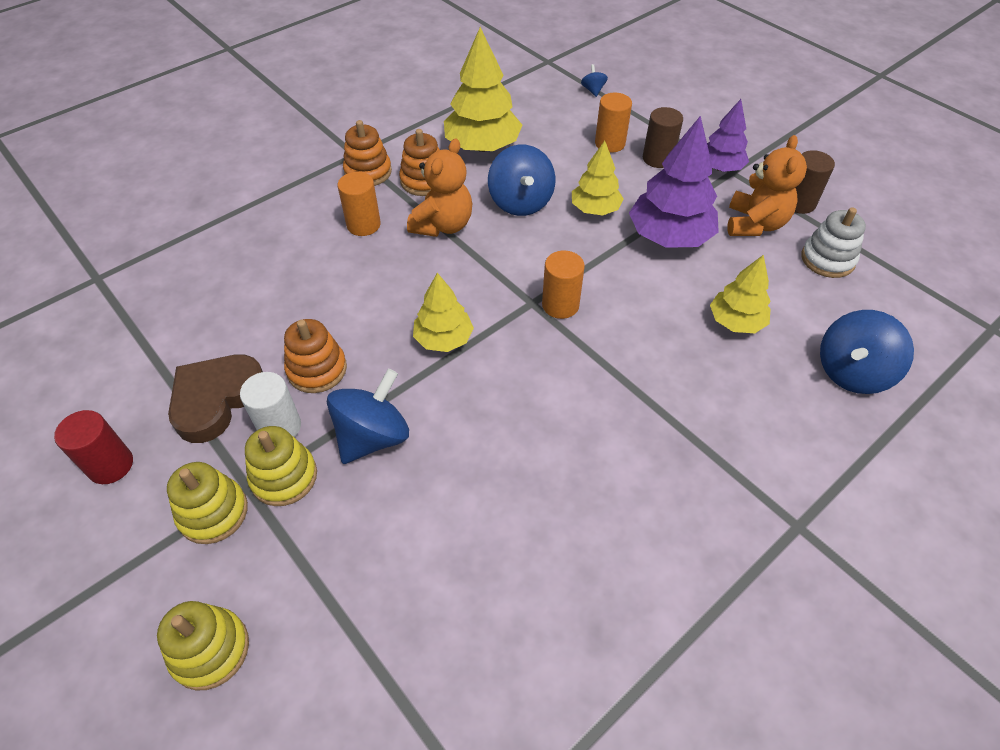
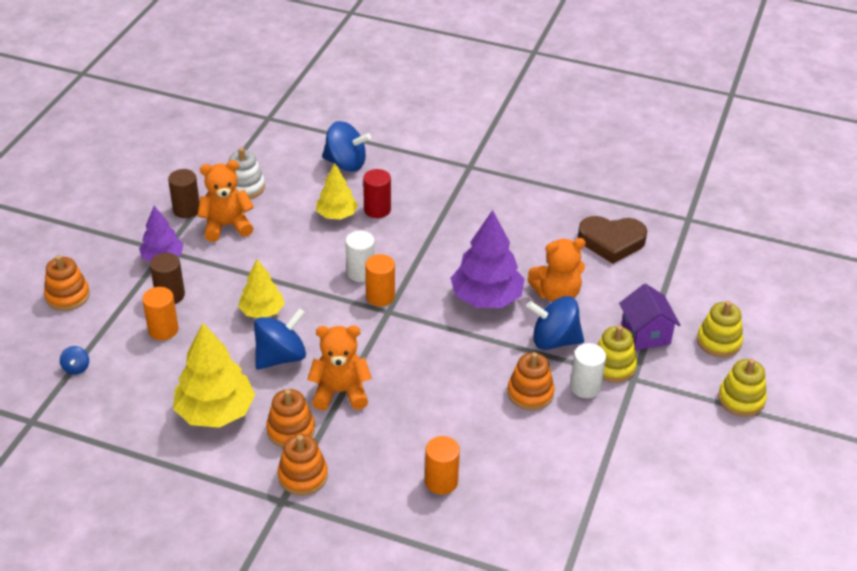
camera: 120 degrees left, 10 degrees down
red cylinder [54,410,133,484] -> red cylinder moved to [363,169,391,218]
yellow stacking toy [167,462,248,544] -> yellow stacking toy moved to [718,359,767,417]
brown heart [168,354,263,443] -> brown heart moved to [578,216,647,264]
orange cylinder [337,172,381,236] -> orange cylinder moved to [425,436,460,495]
yellow tree [413,273,474,352] -> none
blue spinning top [581,64,608,97] -> blue spinning top turned 60 degrees counterclockwise [60,346,89,375]
purple tree [629,116,719,248] -> purple tree moved to [450,210,524,308]
none -> orange stacking toy [44,255,90,311]
none -> white cylinder [345,231,375,282]
none -> orange teddy bear [527,238,586,302]
none -> purple house [619,283,681,350]

